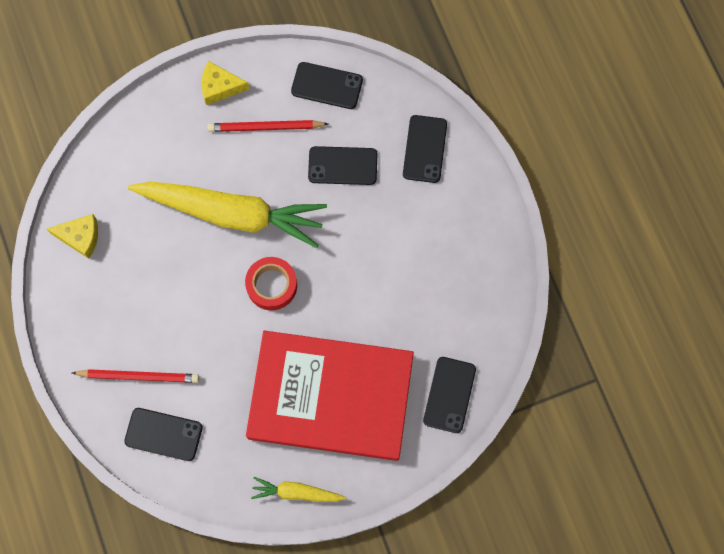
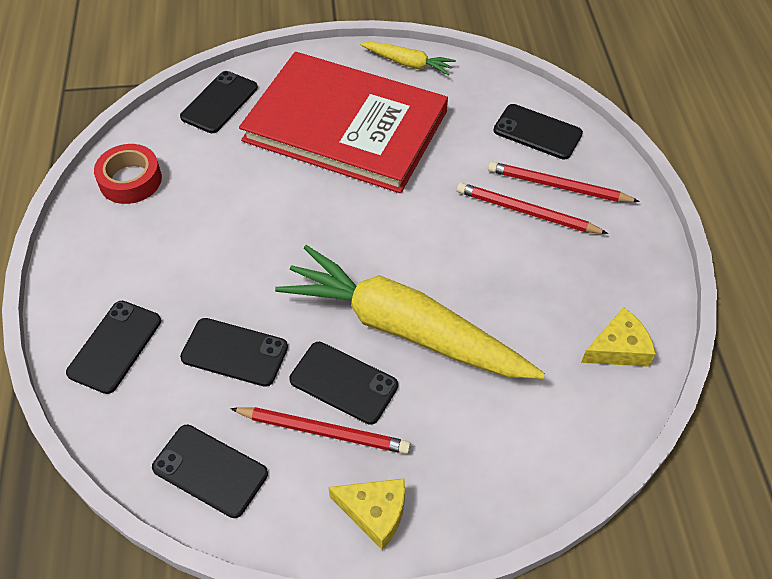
camera: 165 degrees left, 20 degrees down
yellow cheese [47,214,98,259] -> yellow cheese turned 135 degrees clockwise [581,307,656,367]
red tape [245,257,297,310] -> red tape moved to [94,144,162,204]
none -> black phone [290,342,398,425]
none -> red pencil [457,183,608,234]

